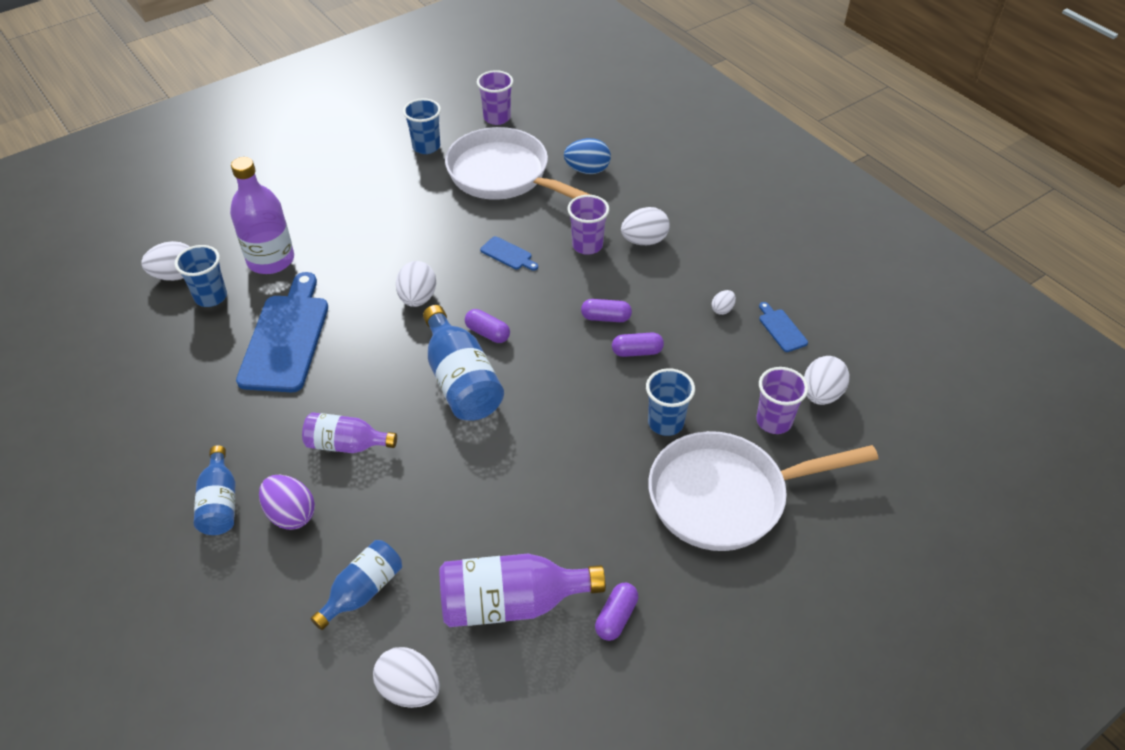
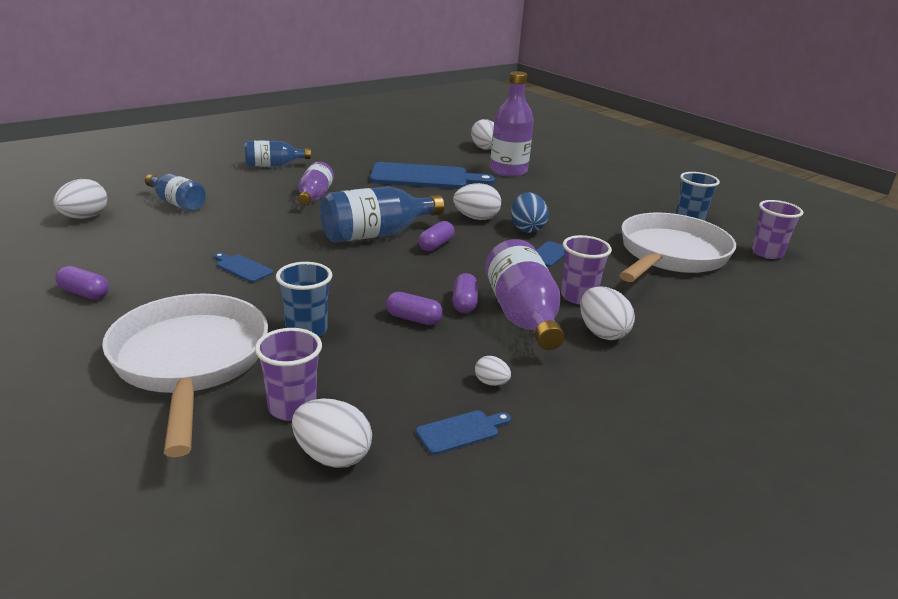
camera: 85 degrees right, 20 degrees down
blue cup [175,245,227,307] -> none
purple egg [259,475,315,530] -> none
purple bottle [440,554,606,627] -> purple bottle moved to [485,239,564,350]
blue egg [564,138,611,174] -> blue egg moved to [511,192,548,233]
purple capsule [612,332,664,357] -> purple capsule turned 60 degrees counterclockwise [386,292,443,325]
none -> blue cutting board [214,253,273,282]

